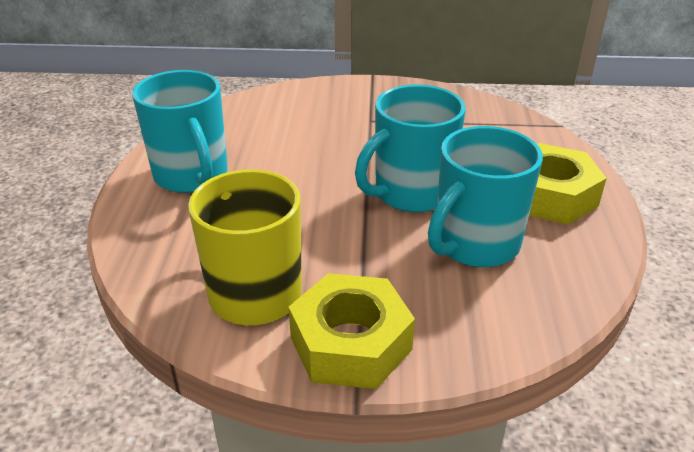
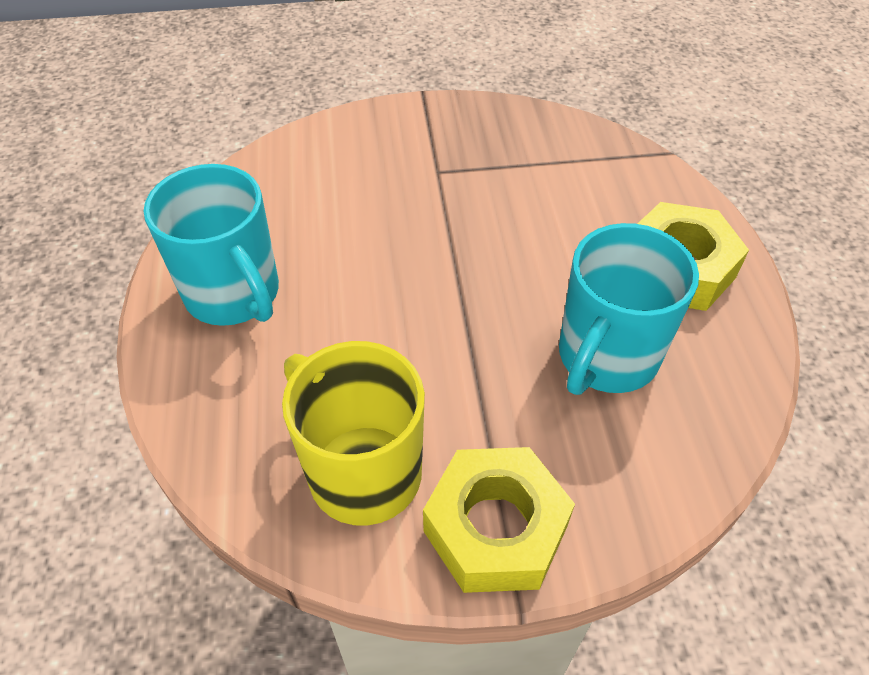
camera: 10 degrees left, 15 degrees up
turquoise mug [355,84,466,212] -> none

